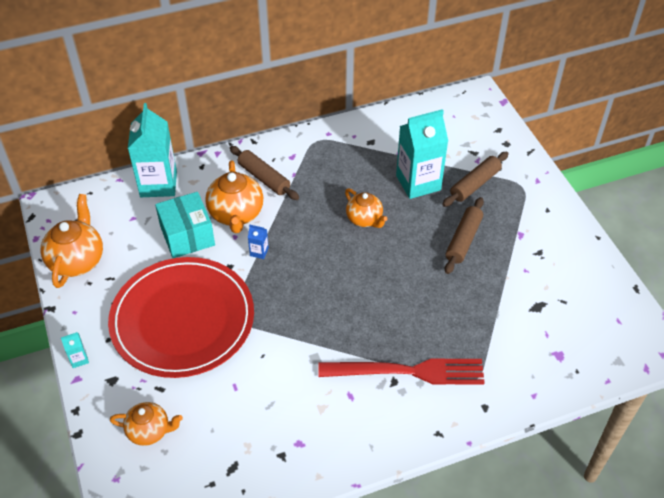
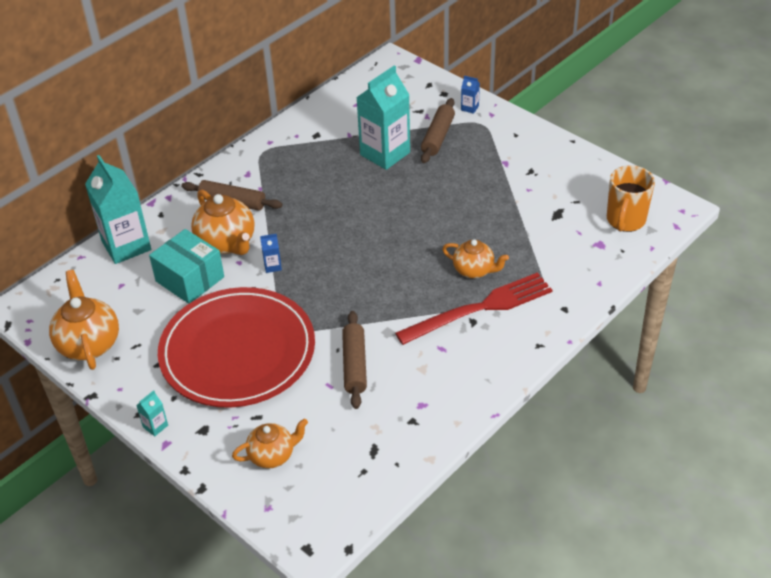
camera: 25 degrees left, 5 degrees down
orange teapot [345,188,387,228] -> orange teapot moved to [442,239,509,278]
brown rolling pin [445,197,484,274] -> brown rolling pin moved to [342,311,367,409]
none -> blue carton [461,76,480,114]
none -> orange mug [607,165,655,232]

